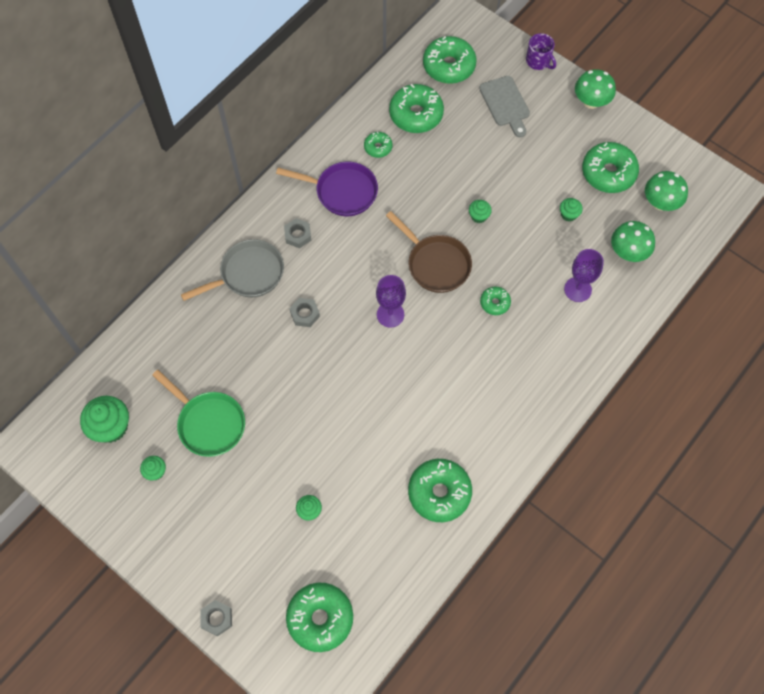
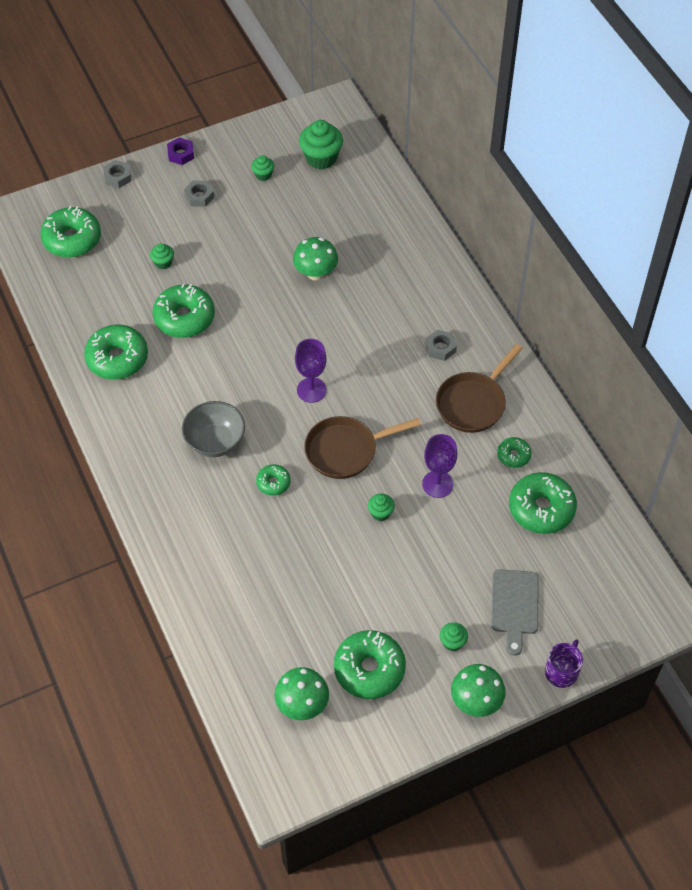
camera: 115 degrees right, 10 degrees down
green pan [152,370,245,457] -> none
grey pan [181,239,284,301] -> none
purple pan [276,162,378,216] -> brown pan [436,344,523,433]
grey nut [289,298,320,327] -> grey nut moved to [184,180,214,207]
green donut [423,36,476,84] -> green donut moved to [152,283,215,338]
grey cutting board [479,76,530,137] -> grey cutting board turned 90 degrees counterclockwise [491,569,539,656]
purple mug [526,33,556,70] -> purple mug turned 135 degrees clockwise [545,640,583,688]
green cupcake [560,198,583,222] -> green cupcake moved to [440,622,468,651]
purple goblet [564,249,604,302] -> purple goblet moved to [422,434,457,498]
green mushroom [611,221,655,262] -> green mushroom moved to [293,237,338,280]
none -> purple nut [167,137,194,165]
none -> grey bowl [182,401,245,457]

